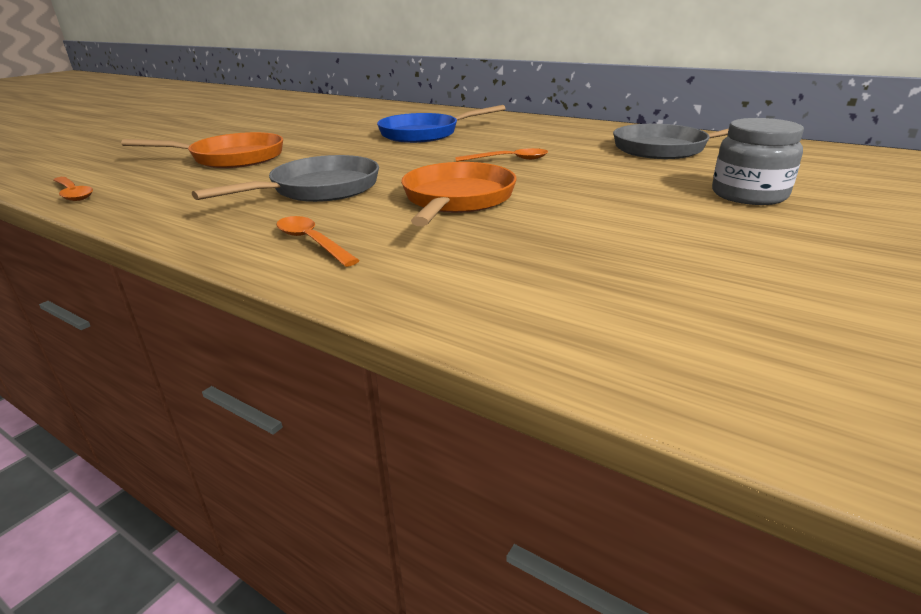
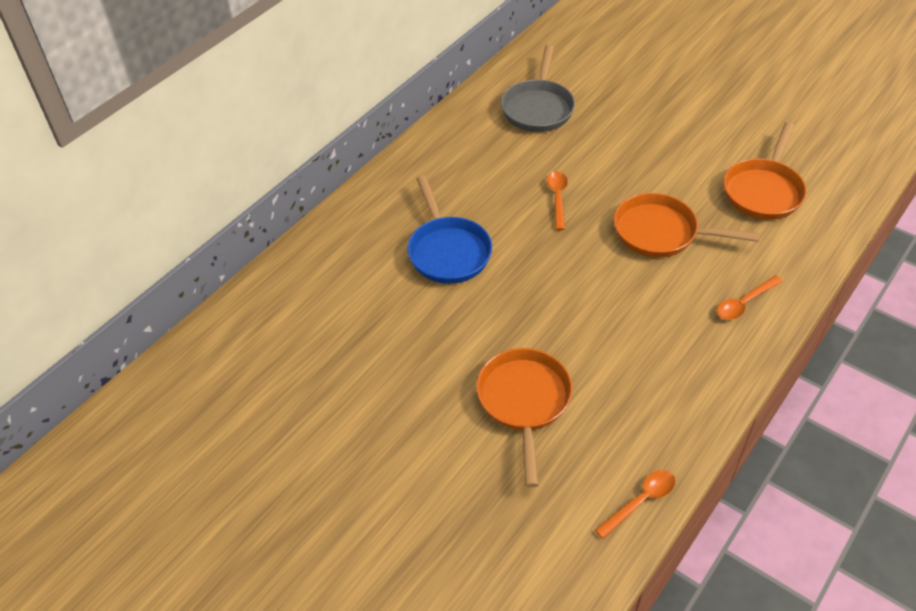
camera: 85 degrees left, 20 degrees up
grey pan [192,155,379,202] -> none
grey jar [712,118,804,205] -> none
none -> orange pan [723,122,807,220]

